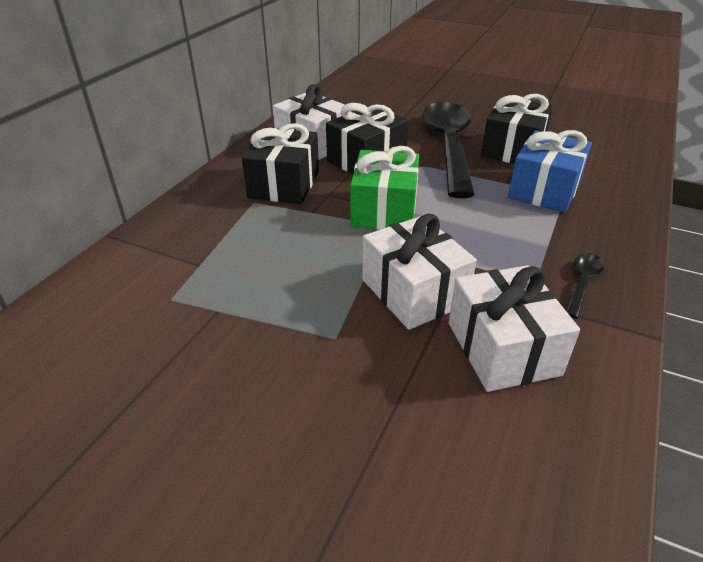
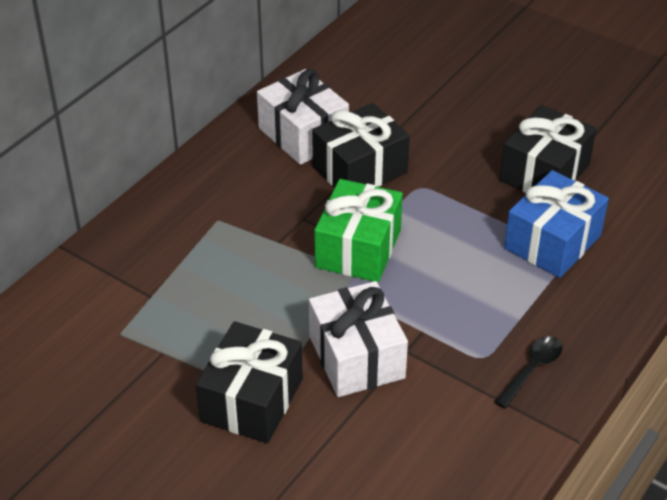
camera: 10 degrees right, 5 degrees up
black gift [242,123,319,204] -> black gift moved to [196,321,303,443]
black spoon [422,102,474,198] -> none
white gift [449,265,580,392] -> none

